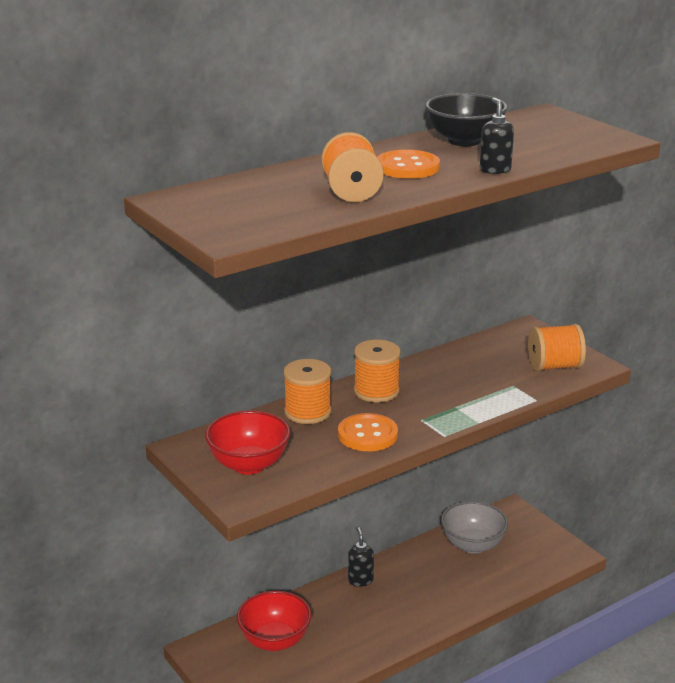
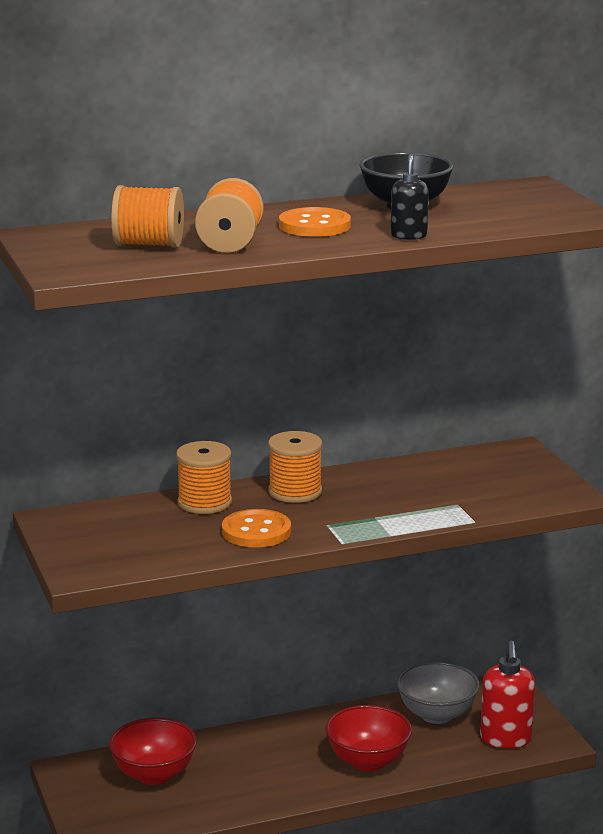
camera: 15 degrees right, 5 degrees down
red bowl [205,410,290,475] -> red bowl moved to [326,705,412,771]
black soap dispenser [348,527,374,587] -> none
orange spool [528,324,586,371] -> orange spool moved to [111,185,184,248]
none -> red soap dispenser [480,641,535,749]

